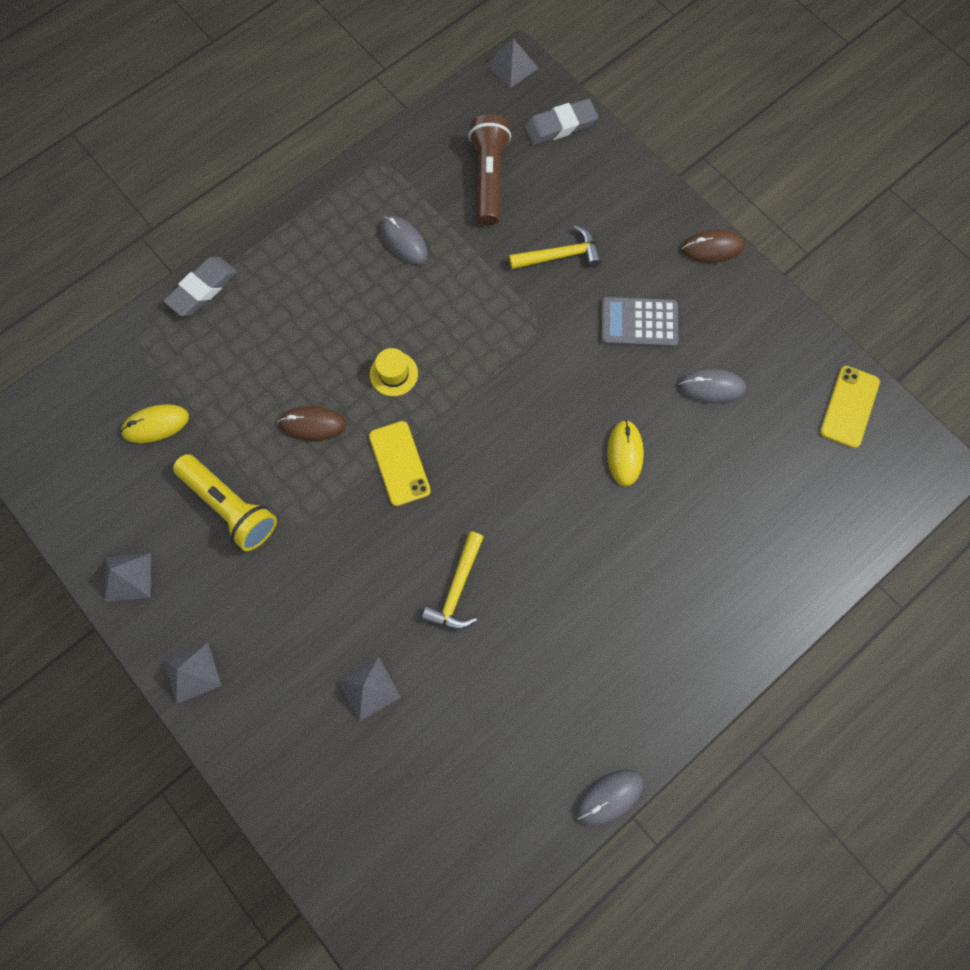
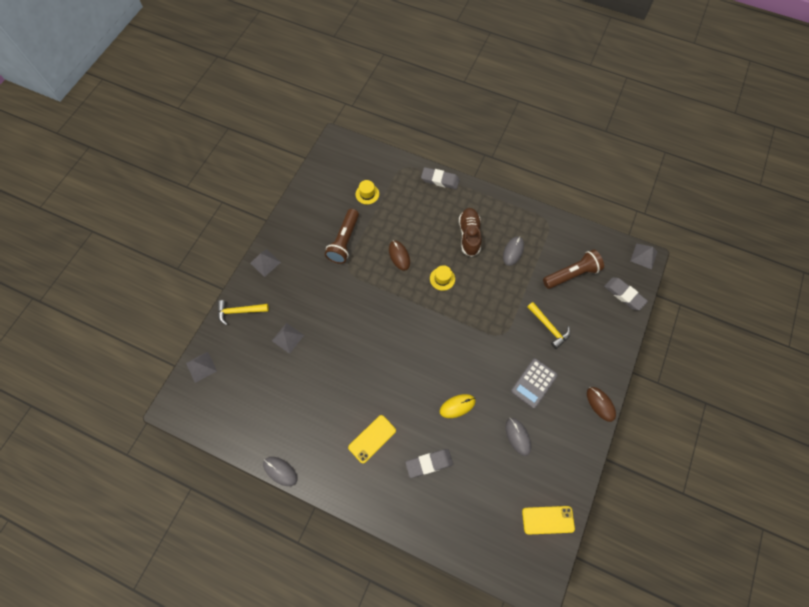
camera: 65 degrees right, 5 degrees down
grey pyramid [105,553,151,602] -> grey pyramid moved to [186,352,217,383]
yellow mouse [120,404,189,443] -> yellow hat [355,180,379,204]
yellow flashlight [173,454,277,551] -> brown flashlight [325,209,359,264]
yellow phone [369,421,431,506] -> yellow phone moved to [348,415,396,463]
yellow hammer [422,531,484,630] -> yellow hammer moved to [218,300,269,325]
grey calculator [601,297,678,347] -> grey calculator turned 120 degrees counterclockwise [511,358,558,409]
none -> grey eraser [405,449,453,478]
none -> brown shoe [459,208,482,257]

